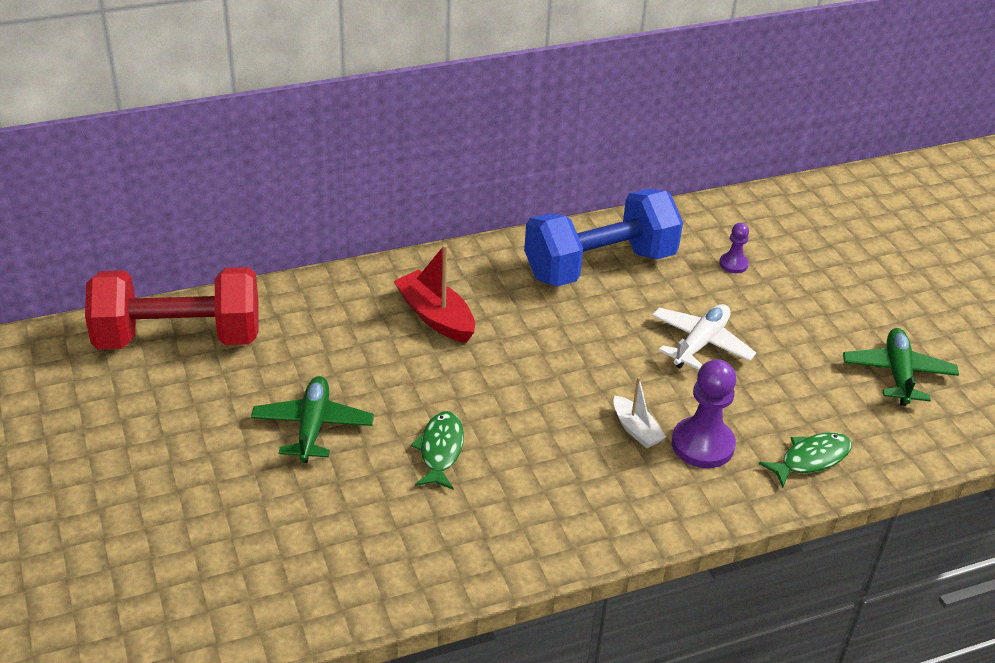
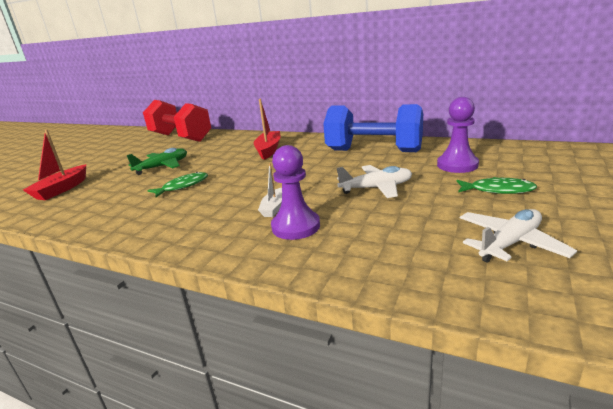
camera: 50 degrees right, 15 degrees down
purple pawn [719,223,749,273] -> purple pawn [437,97,479,173], size x1.88
green fish [759,432,852,488] -> green fish moved to [456,177,537,194]
green plane [843,328,959,406] -> white plane [460,209,577,263]
none -> red boat [23,130,86,200]

